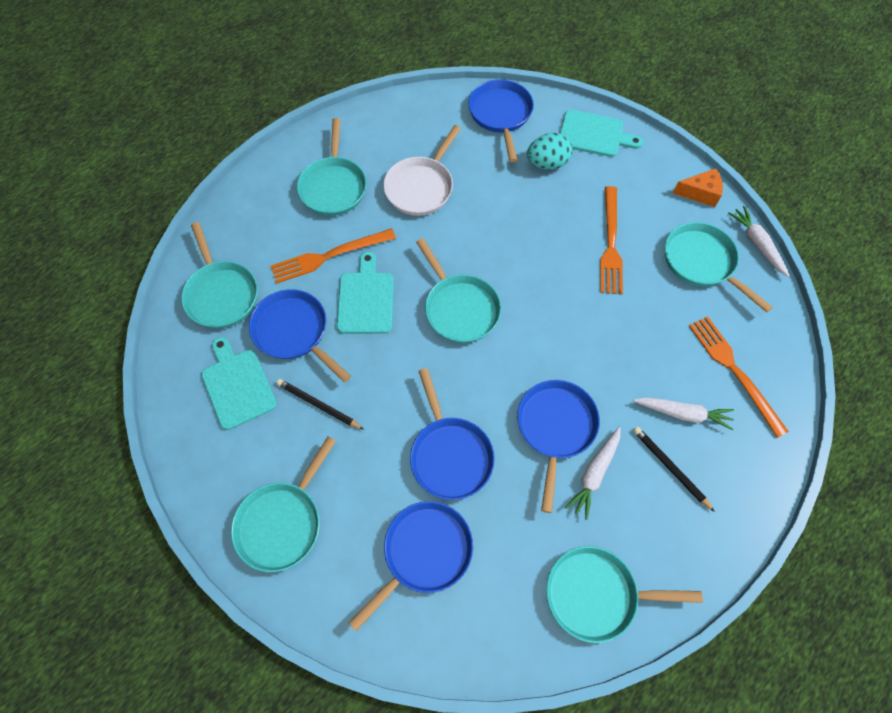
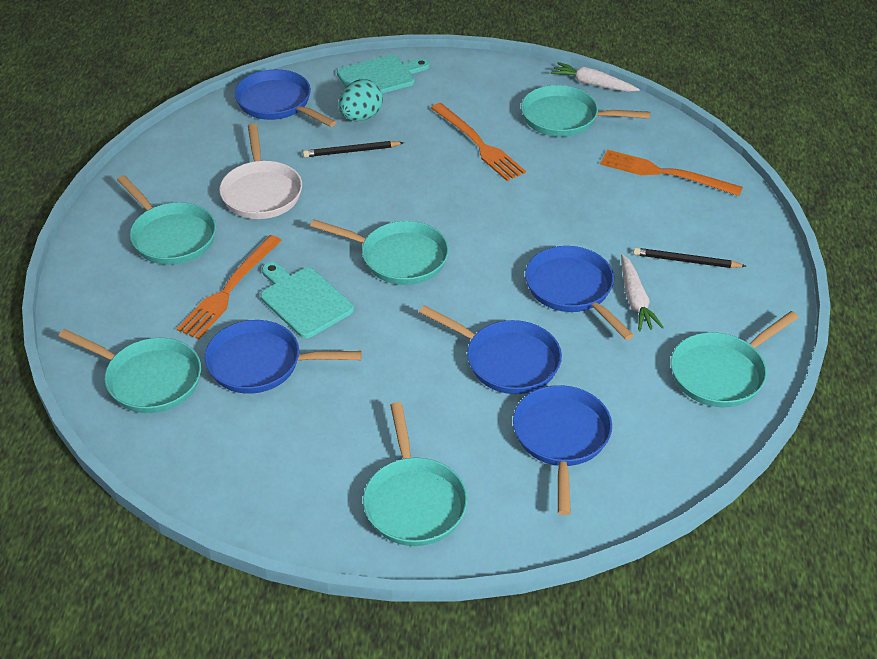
camera: 40 degrees left, 20 degrees down
turquoise cutting board [201,337,277,430] -> none
black pencil [276,379,364,430] -> black pencil moved to [303,141,404,157]
white carrot [633,397,734,431] -> none
orange cheese [673,168,723,207] -> none

